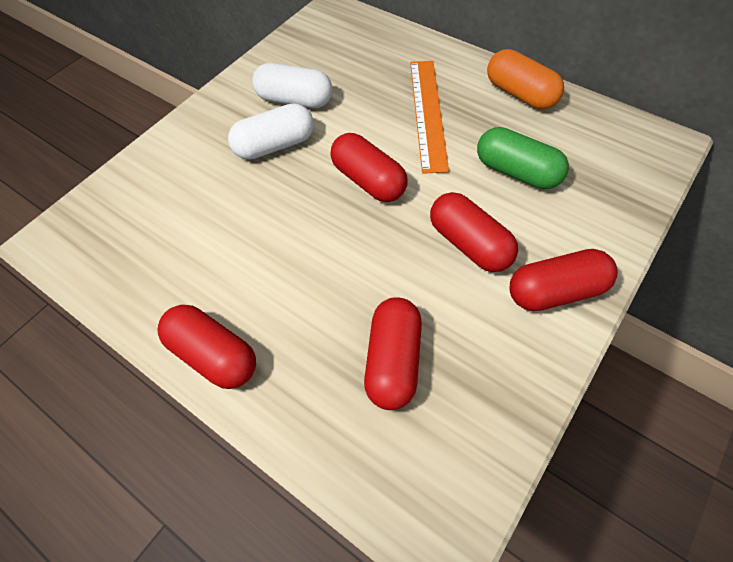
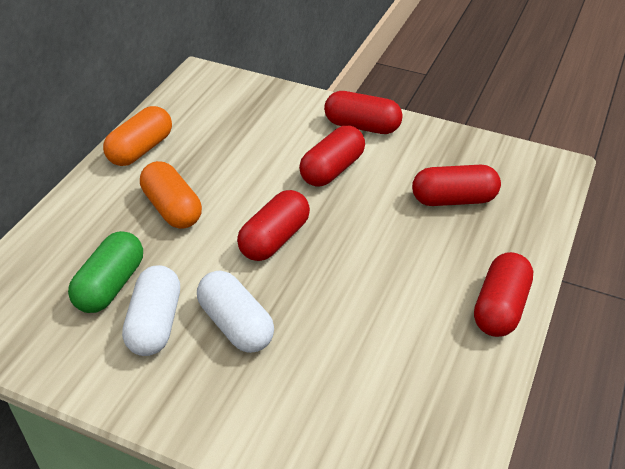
camera: 105 degrees left, 15 degrees down
orange ruler [410,61,449,174] -> orange capsule [140,161,202,229]
green capsule [477,127,569,189] -> green capsule moved to [68,231,143,313]
red capsule [510,249,618,311] -> red capsule turned 45 degrees counterclockwise [324,91,403,134]

